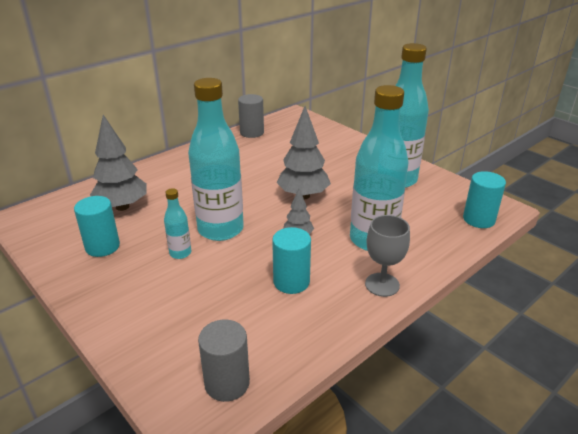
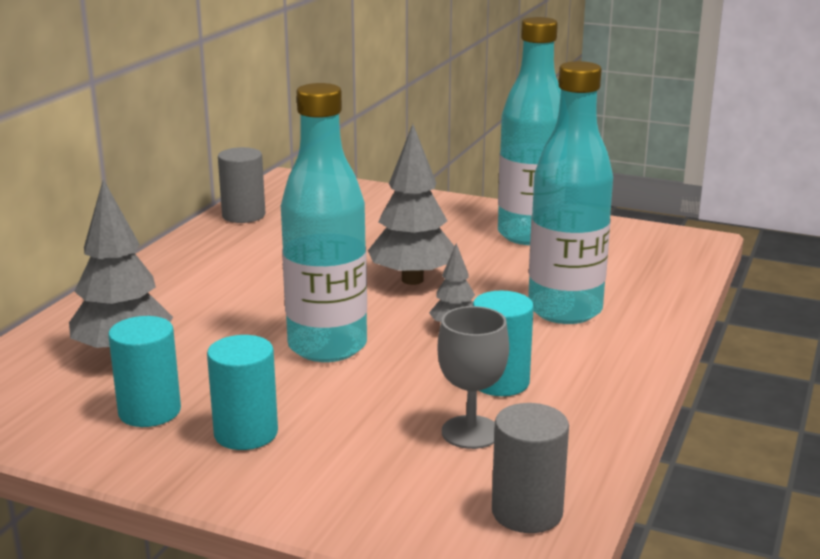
camera: 25 degrees left, 10 degrees down
turquoise bottle [164,188,191,259] -> none
grey goblet [365,215,410,297] -> grey goblet moved to [438,306,509,449]
turquoise cylinder [463,171,506,228] -> turquoise cylinder moved to [207,335,278,450]

